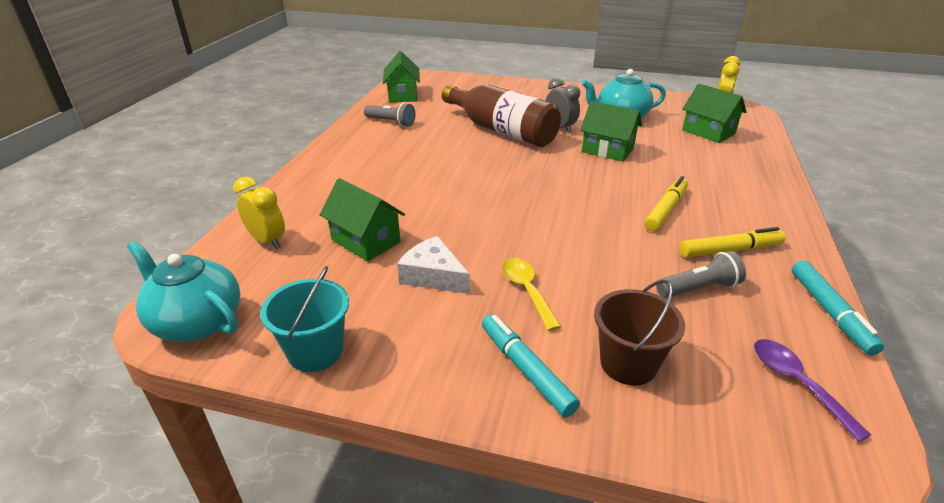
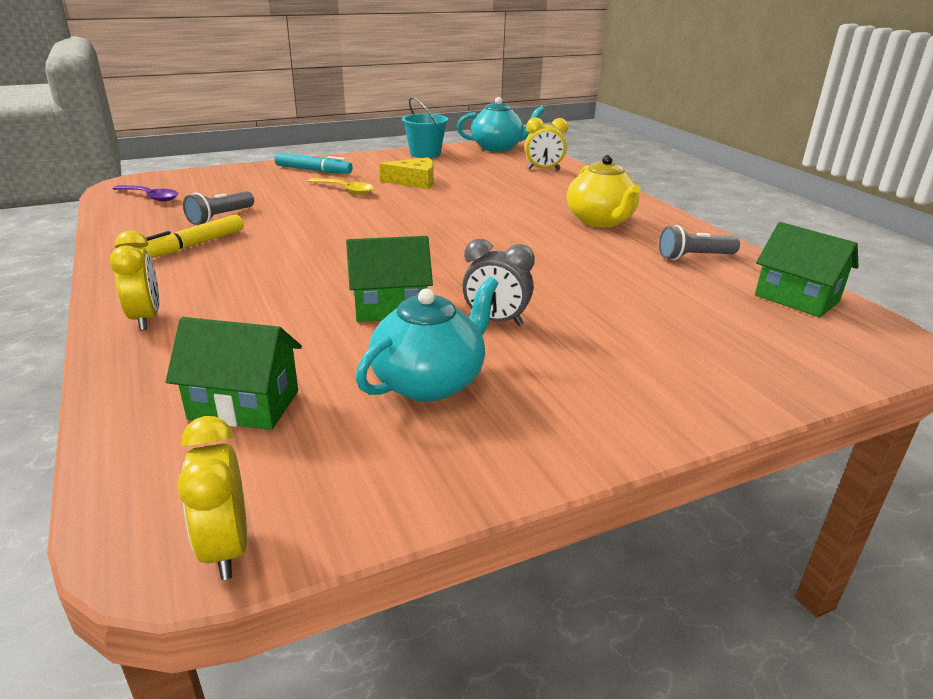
camera: 140 degrees right, 5 degrees down
green house [319,178,405,261] -> none
white cheese [397,236,470,294] -> yellow cheese [379,157,433,189]
brown bottle [442,85,561,147] -> none
brown bucket [594,279,685,386] -> none
yellow marker [645,176,688,231] -> none
turquoise marker [792,261,884,355] -> none
none -> yellow clock [109,230,159,330]
none -> yellow teapot [567,155,640,228]

